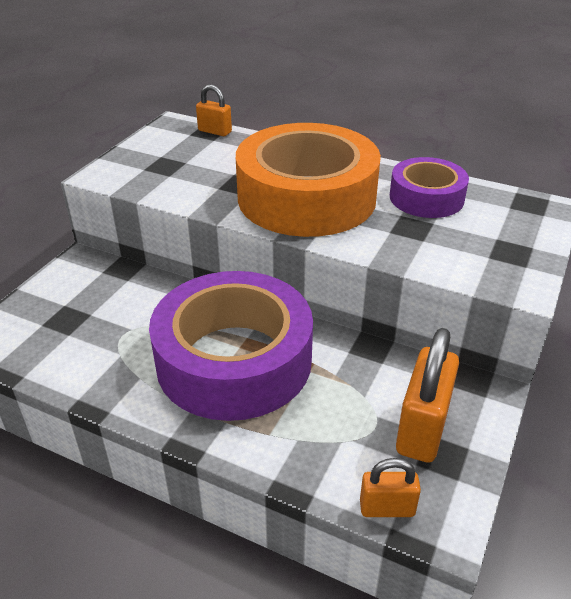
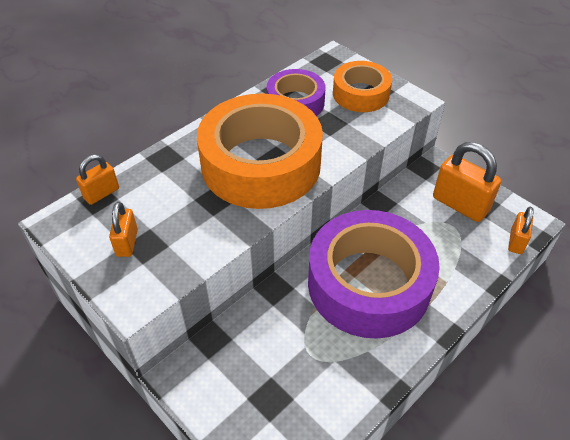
camera: 70 degrees left, 10 degrees up
none -> orange padlock [109,202,138,257]
none -> orange tape [333,61,392,112]

